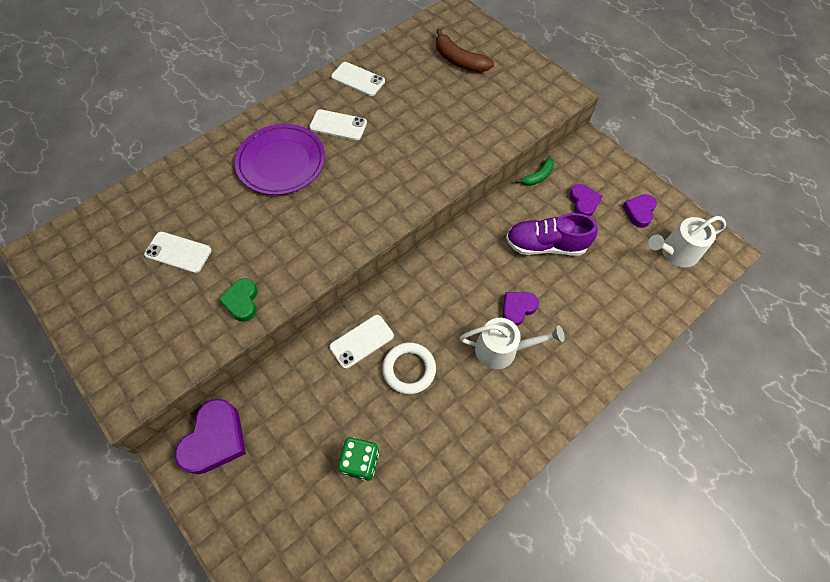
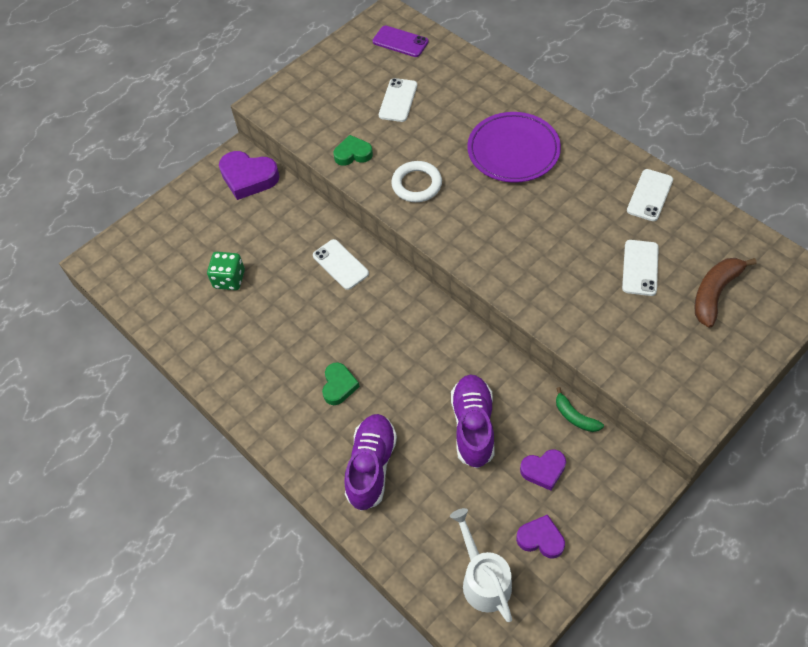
camera: 90 degrees right, 5 degrees down
white phone [309,109,367,140] -> white phone moved to [622,240,659,296]
white ring [382,342,436,394] -> white ring moved to [391,161,442,202]
white watering can [460,318,565,369] -> green heart [322,362,360,405]
purple heart [503,292,539,326] -> none
none -> purple shoe [344,414,397,511]
none -> purple phone [373,25,429,57]

